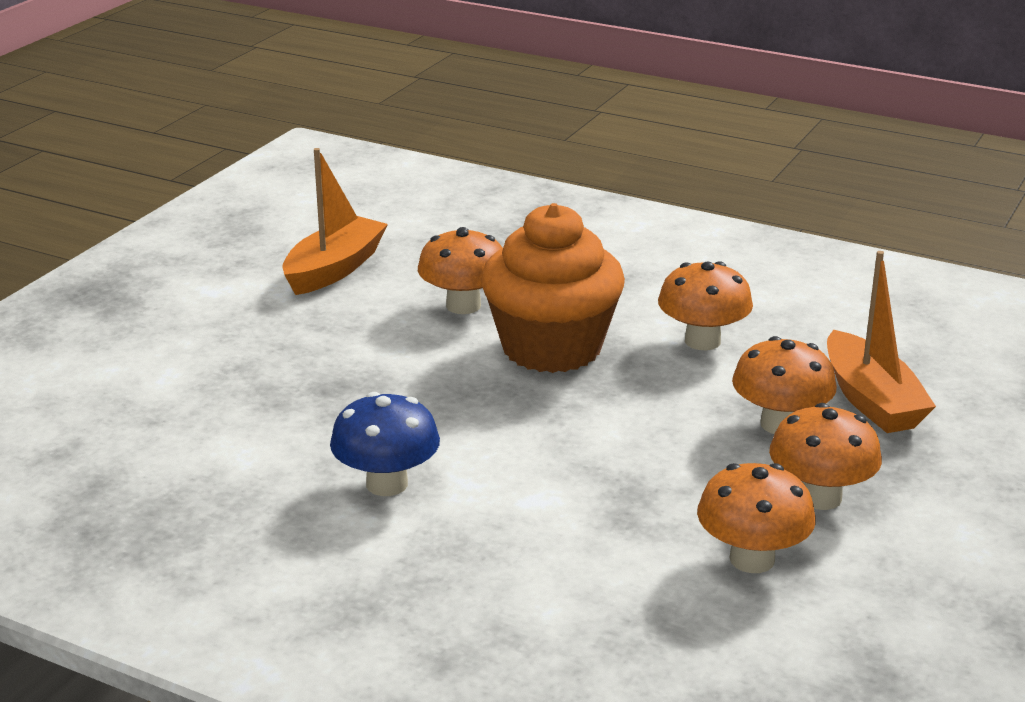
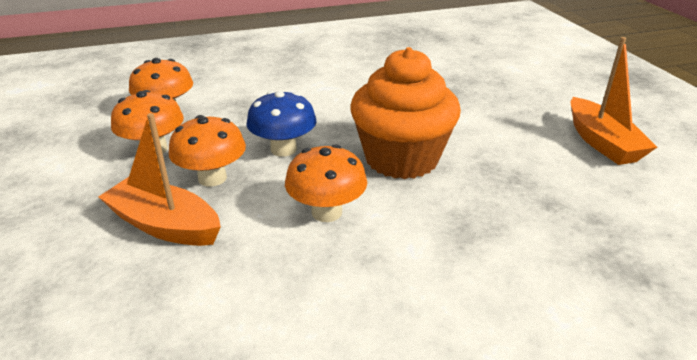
camera: 135 degrees right, 5 degrees up
blue mushroom [330,392,440,496] -> blue mushroom moved to [246,91,317,157]
orange mushroom [418,227,502,314] -> none

